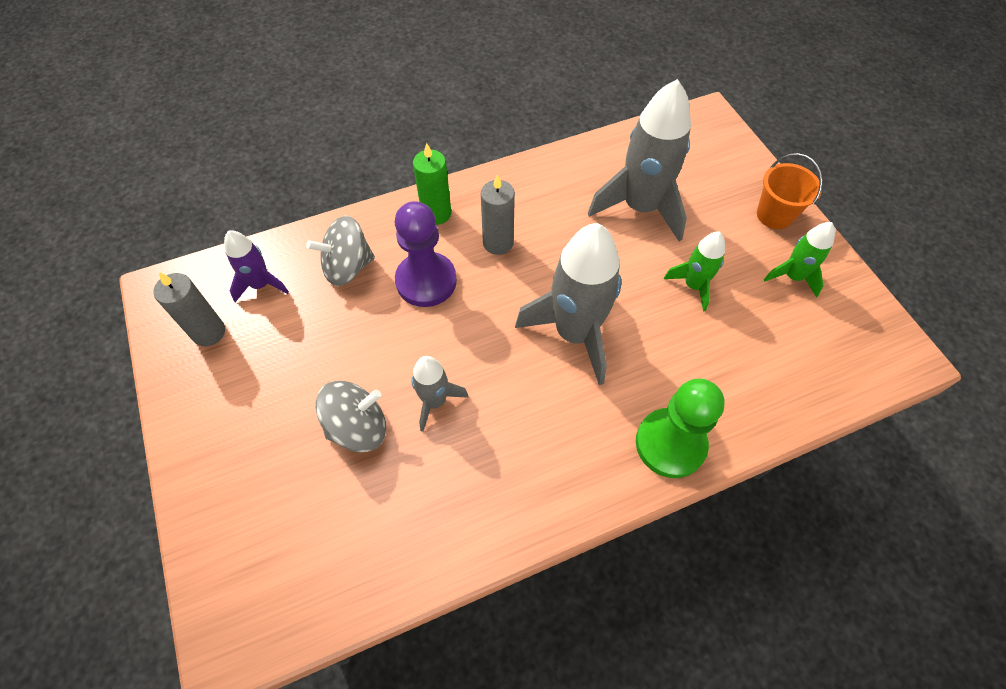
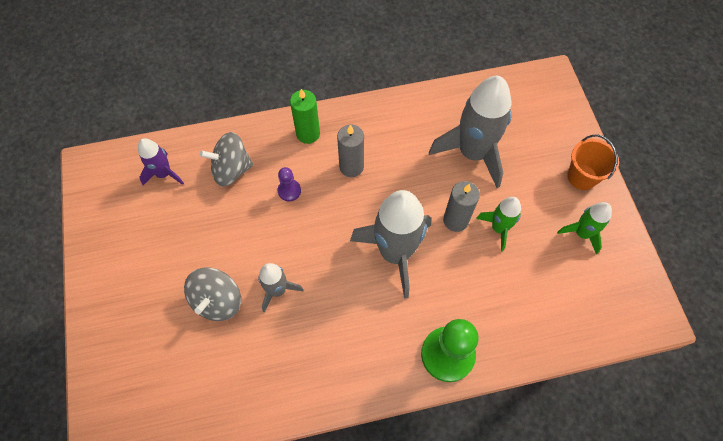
camera: 10 degrees right, 5 degrees up
grey candle [153,272,225,346] -> grey candle moved to [443,181,480,232]
grey spinning top [316,381,386,452] -> grey spinning top turned 120 degrees clockwise [184,267,241,321]
purple pawn [395,201,457,307] -> purple pawn [278,167,301,201], size x0.49

